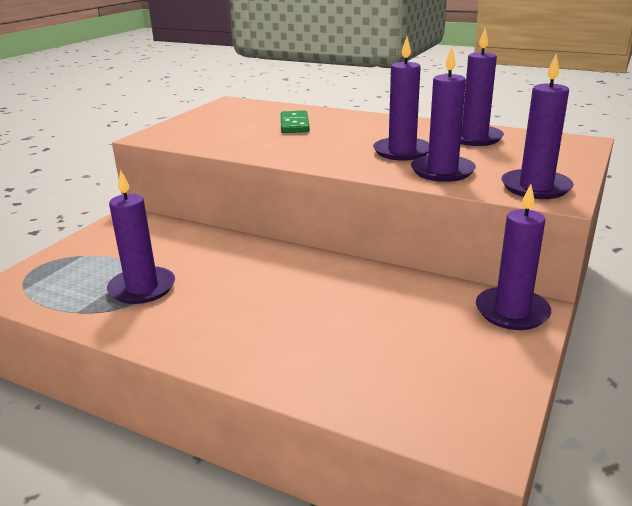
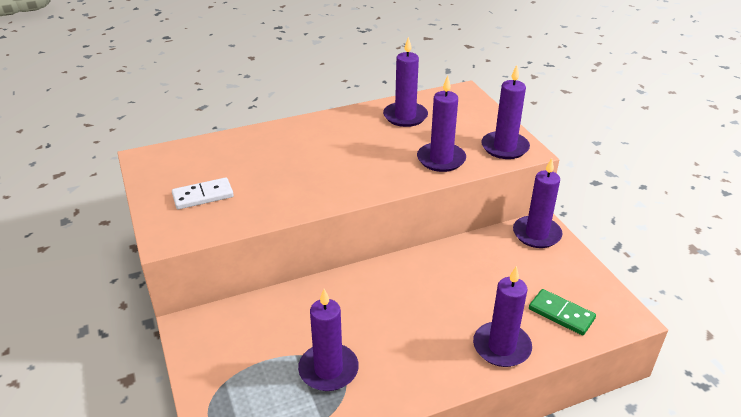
camera: 50 degrees left, 10 degrees up
green domino [281,111,310,133] -> green domino moved to [529,289,596,335]
purple candle [373,37,429,161] -> purple candle moved to [473,266,532,367]
none -> white domino [172,177,234,209]

